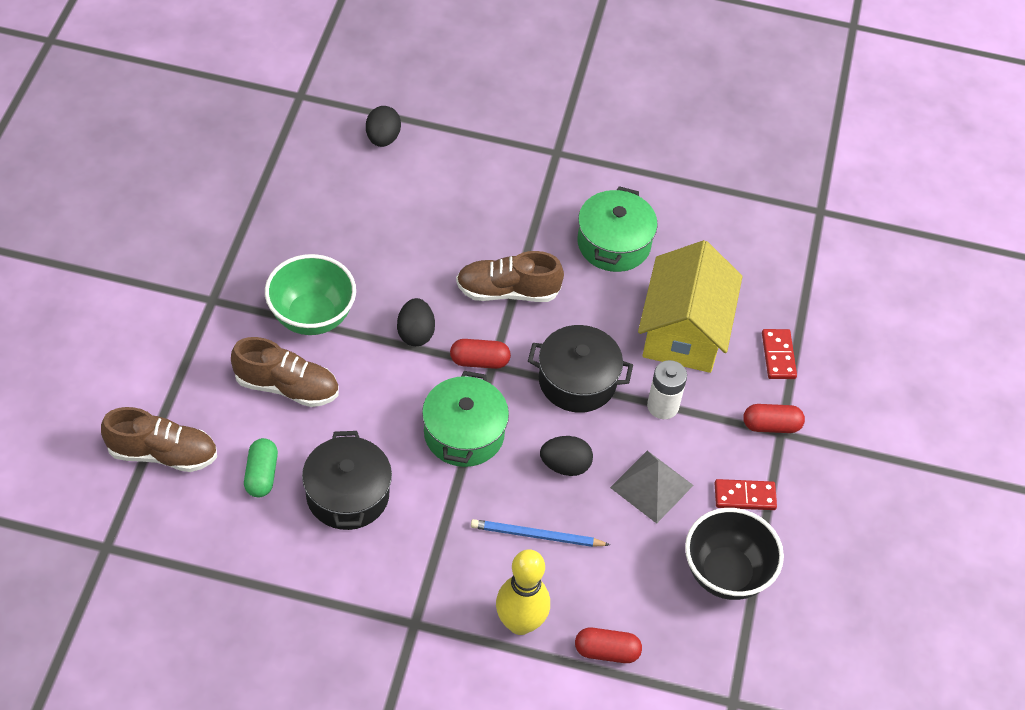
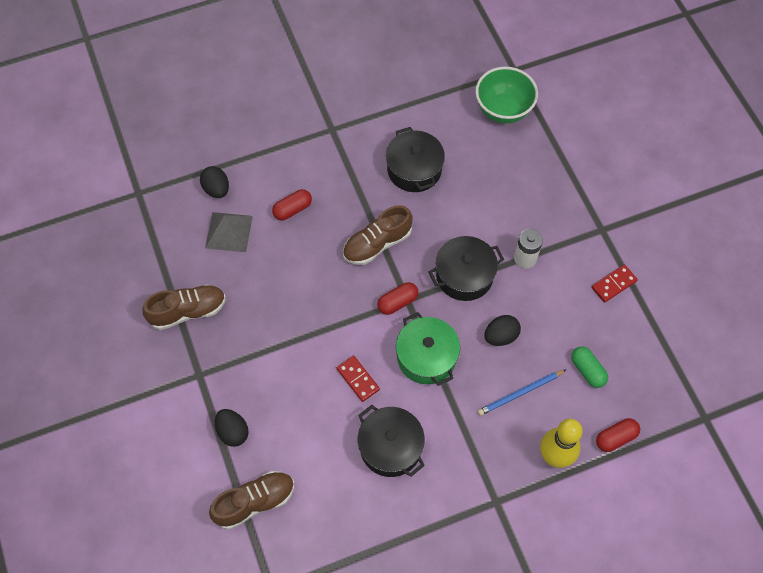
camera: 30 degrees left, 10 degrees up
brown shoe [231,337,339,407] -> brown shoe moved to [142,284,226,330]
green capsule [244,438,278,497] -> green capsule moved to [571,346,608,388]
green bowl [265,254,356,335] -> green bowl moved to [475,67,538,124]
black egg [397,298,435,346] -> black egg moved to [215,409,249,447]
green pot [577,186,658,272] -> black pot [386,127,445,192]
grey pyramid [610,451,694,524] -> grey pyramid moved to [205,212,253,252]
yellow house [638,240,742,373] -> none
black bowl [685,508,784,600] -> none
red capsule [743,404,805,433] -> red capsule moved to [272,189,312,221]
red domino [762,329,797,379] -> red domino moved to [337,356,380,402]

